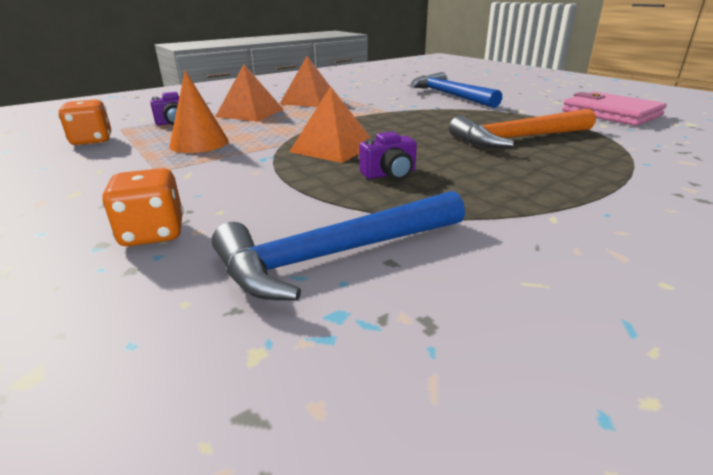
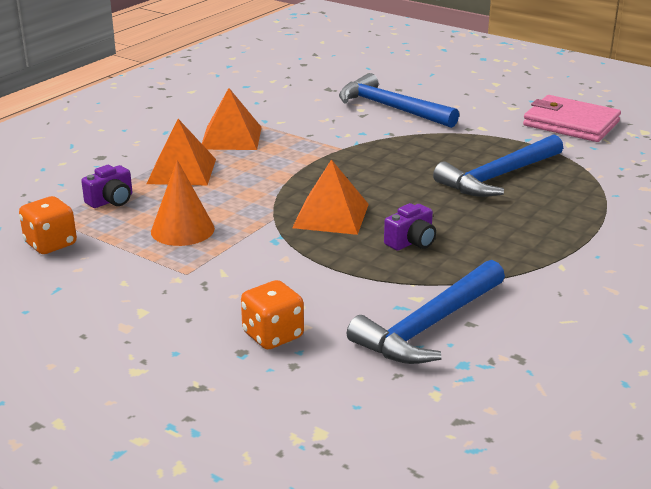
camera: 20 degrees left, 0 degrees up
orange hammer [449,109,596,148] -> blue hammer [433,134,563,197]

